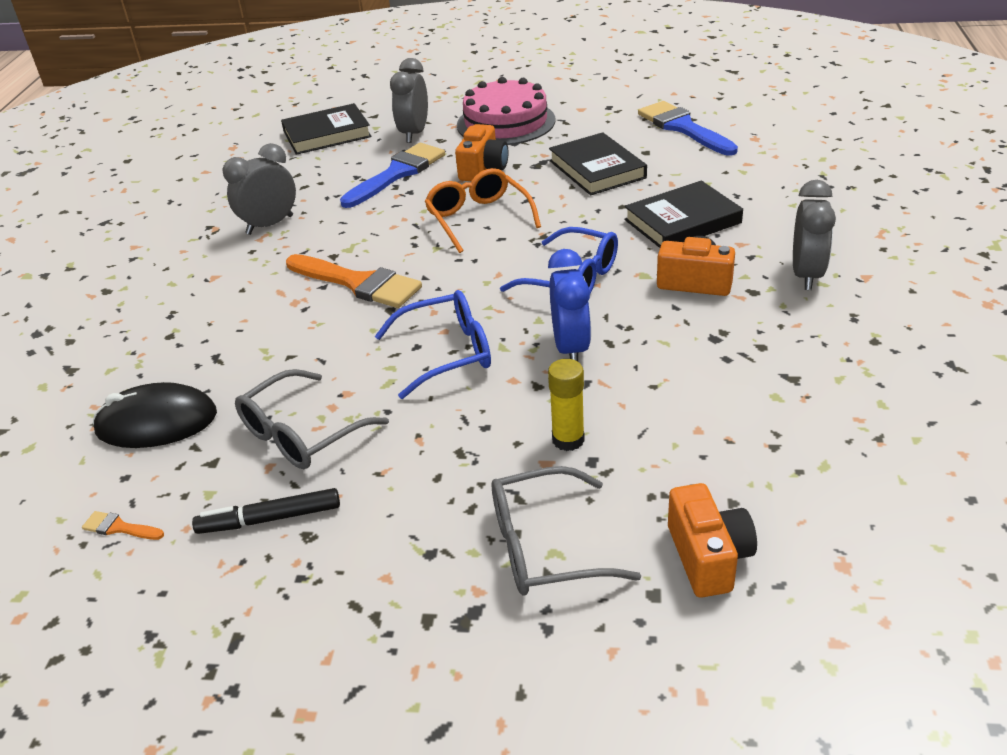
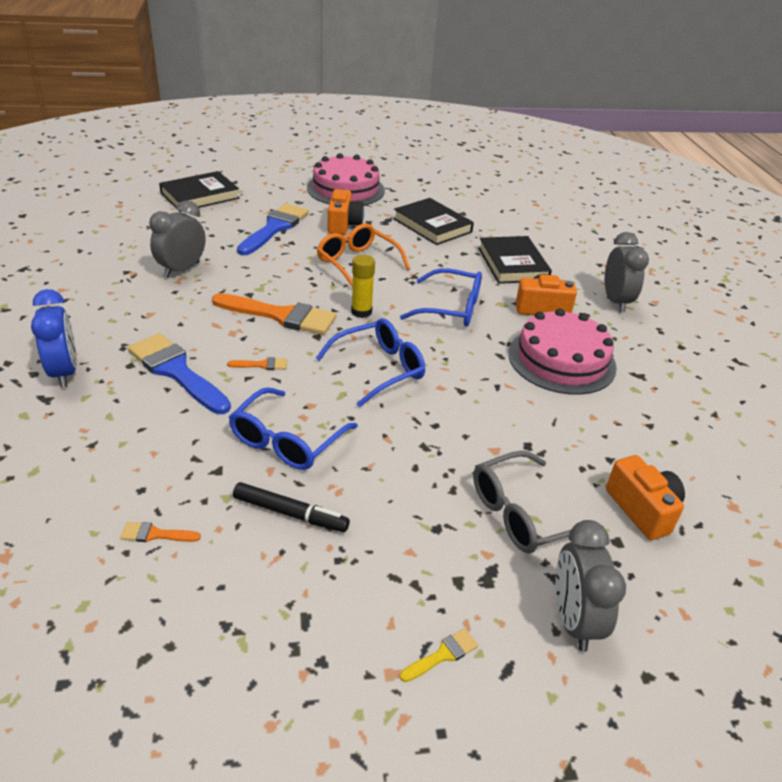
camera: 20 degrees left, 0 degrees up
black mouse [93,382,217,448] -> none
black marker [192,488,340,534] -> black marker turned 135 degrees counterclockwise [233,482,350,532]
grey glasses [235,369,389,469] -> blue glasses [229,387,358,470]
grey clock [390,58,428,143] -> grey clock moved to [555,520,626,652]
blue clock [548,249,591,361] -> blue clock moved to [31,289,77,388]
yellow glue stick [548,359,585,451] -> yellow glue stick moved to [351,255,375,318]
black book [624,181,743,248] -> black book turned 60 degrees counterclockwise [478,236,552,284]
blue brush [638,101,738,156] -> blue brush moved to [128,333,231,414]
none -> orange brush [227,357,287,370]
none -> yellow brush [400,628,478,682]
none -> pink cake [508,308,617,395]

